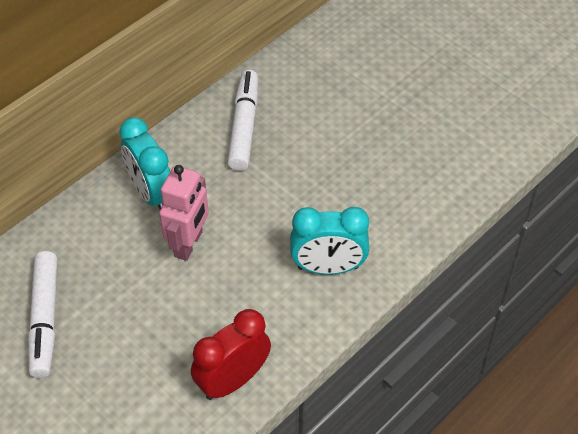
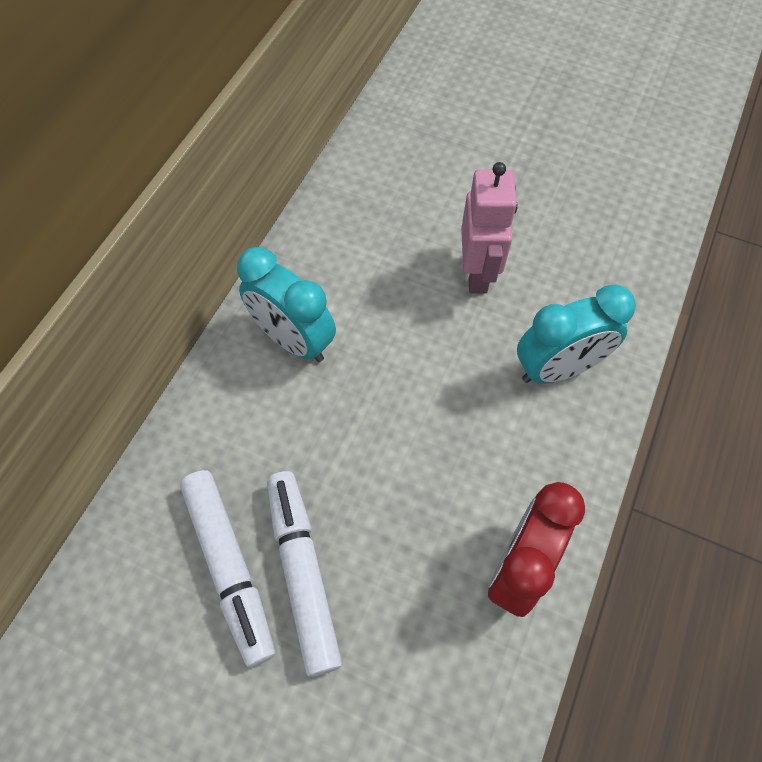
camera: 20 degrees left, 10 degrees up
pink robot [159,165,209,261] -> pink robot moved to [461,162,518,293]
white marker [227,70,258,171] -> white marker moved to [267,471,342,677]

